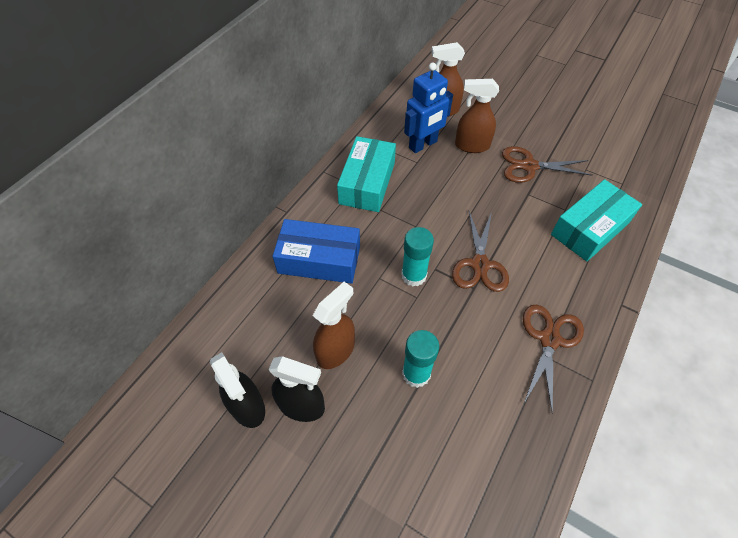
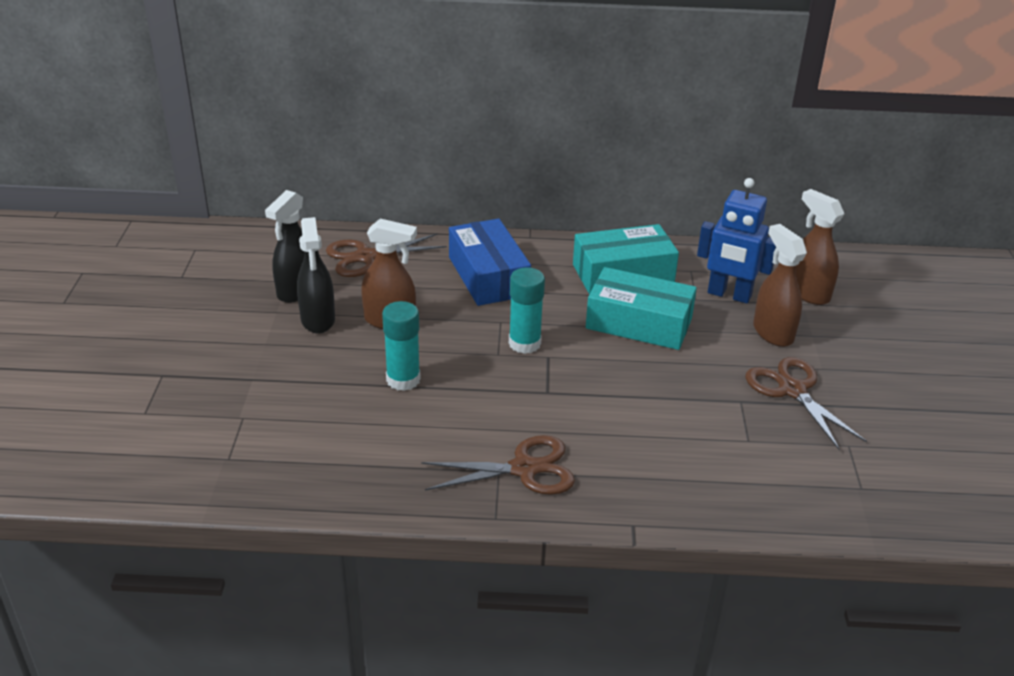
camera: 60 degrees right, 20 degrees down
brown scissors [452,211,509,292] -> brown scissors moved to [326,234,447,277]
turquoise box [551,179,642,261] -> turquoise box moved to [586,267,697,350]

